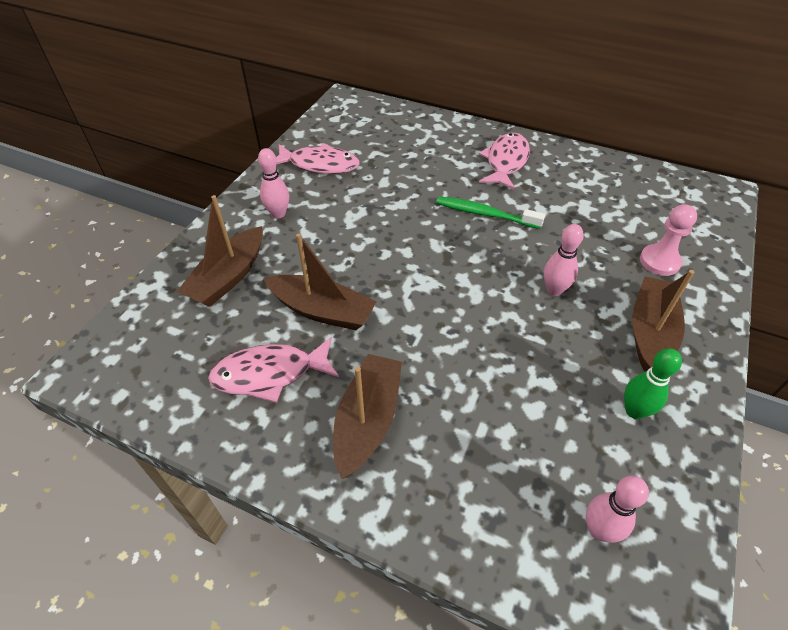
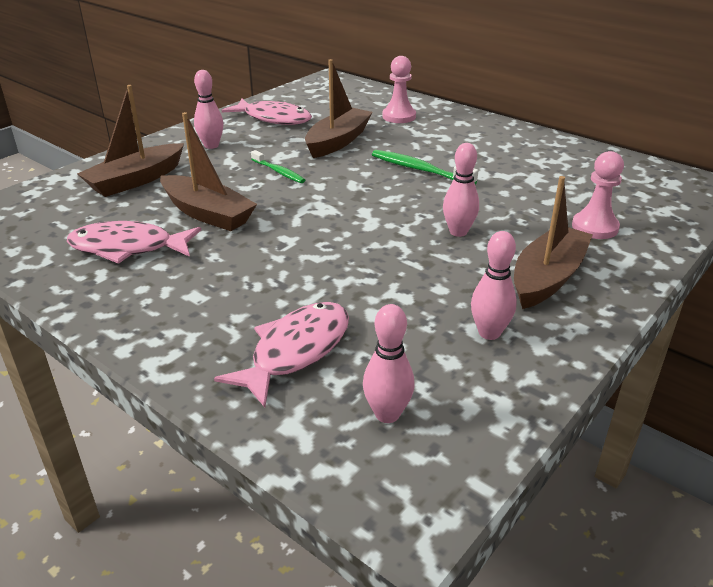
camera: 15 degrees right, 15 degrees down
brown boat [333,354,402,479] -> brown boat moved to [305,59,373,158]
pink fish [479,133,530,190] -> pink fish moved to [214,302,349,407]
green bowling pin [624,348,682,419] -> pink bowling pin [471,231,517,340]
none -> green toothbrush [251,150,305,183]
none -> pink pawn [382,56,416,123]

